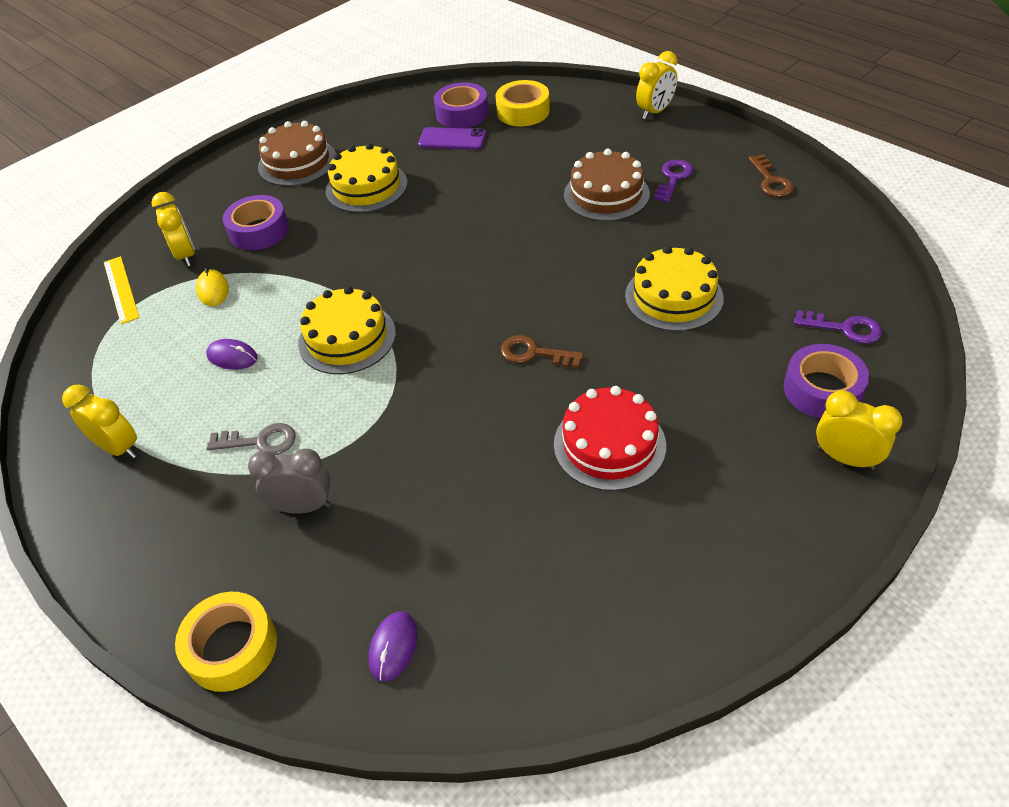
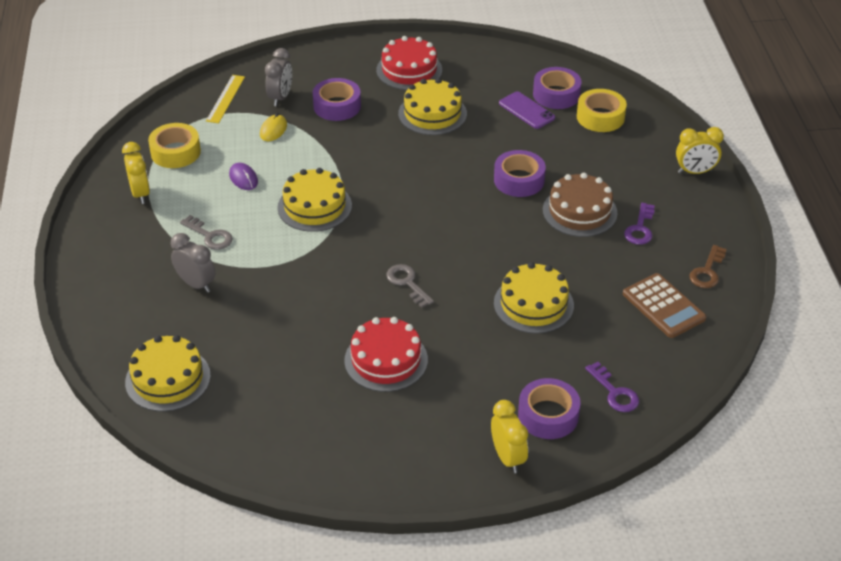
camera: 35 degrees right, 5 degrees down
yellow clock [151,192,195,267] -> grey clock [265,48,292,106]
yellow tape [175,592,277,692] -> yellow tape moved to [148,123,201,168]
brown cake [258,121,336,186] -> red cake [376,36,442,90]
purple mouse [368,611,417,682] -> yellow cake [125,335,211,412]
brown key [501,335,584,368] -> grey key [386,264,434,308]
purple key [654,160,693,202] -> purple key turned 135 degrees clockwise [624,203,655,245]
none -> purple tape [494,150,546,197]
none -> brown calculator [623,273,706,338]

